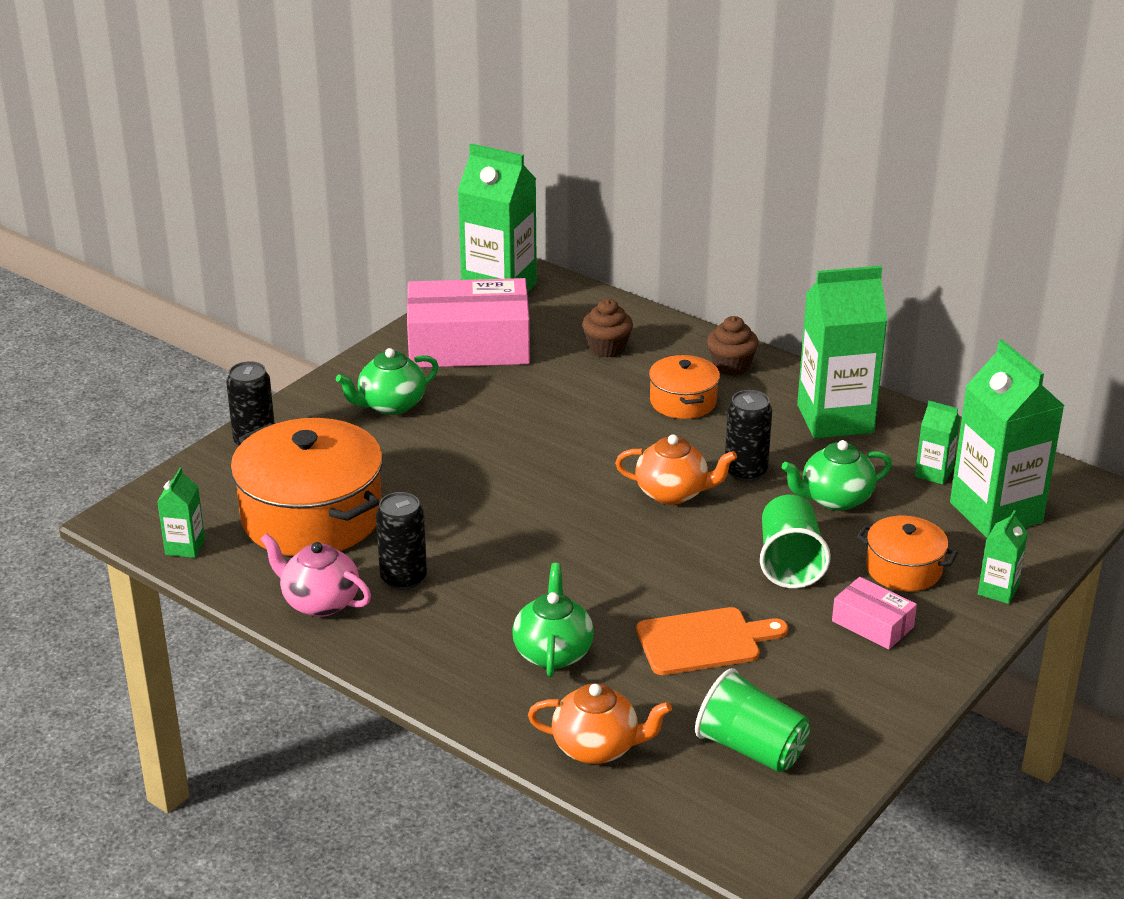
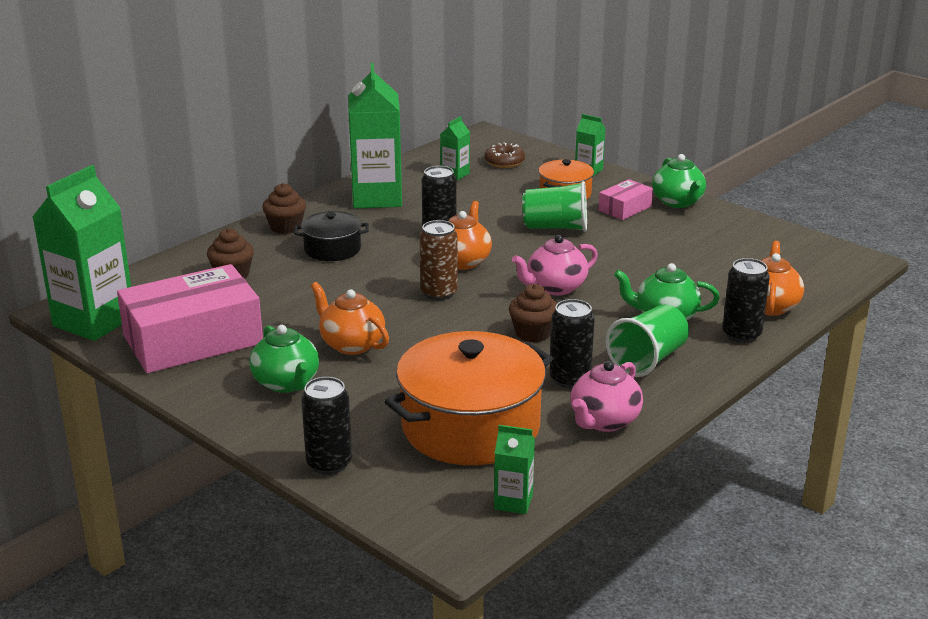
camera: 85 degrees left, 5 degrees down
pink box [407,278,530,368] -> pink box turned 60 degrees clockwise [117,264,263,373]
orange cutting board [636,607,788,675] -> none
orange pot [649,355,720,419] -> black pot [294,211,369,261]
green cup [695,668,810,772] -> green cup moved to [605,304,689,377]
green teapot [782,440,892,511] -> green teapot moved to [652,154,706,208]
green carton [950,340,1065,538] -> brown donut [484,143,525,168]
none -> orange teapot [311,282,389,355]
none -> brown can [420,220,458,300]
none -> brown cupcake [509,284,557,343]
none -> pink teapot [512,235,598,296]
none -> black can [722,258,770,343]

